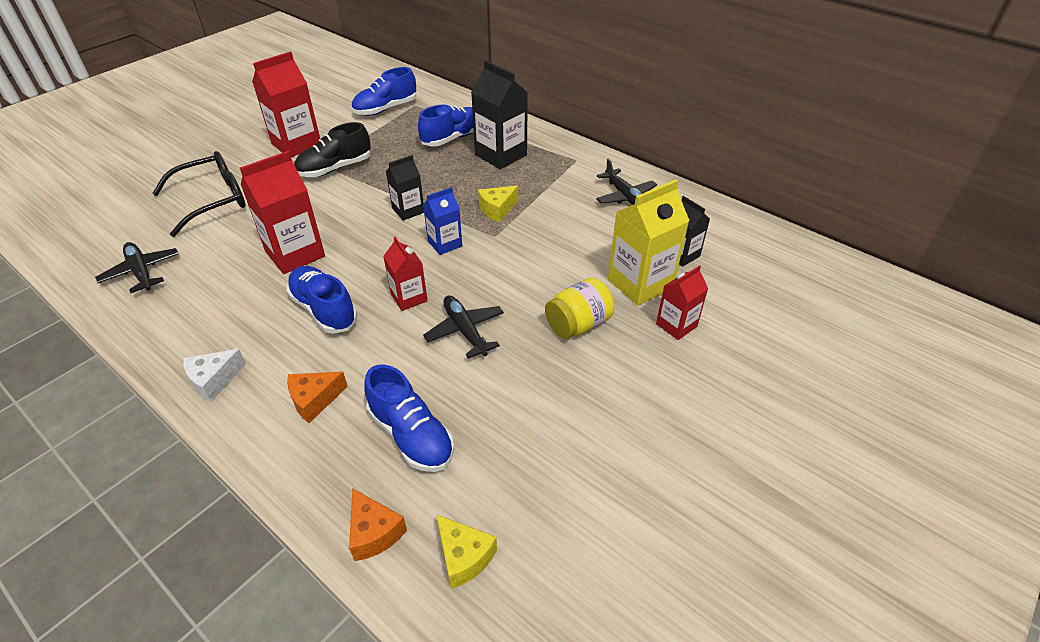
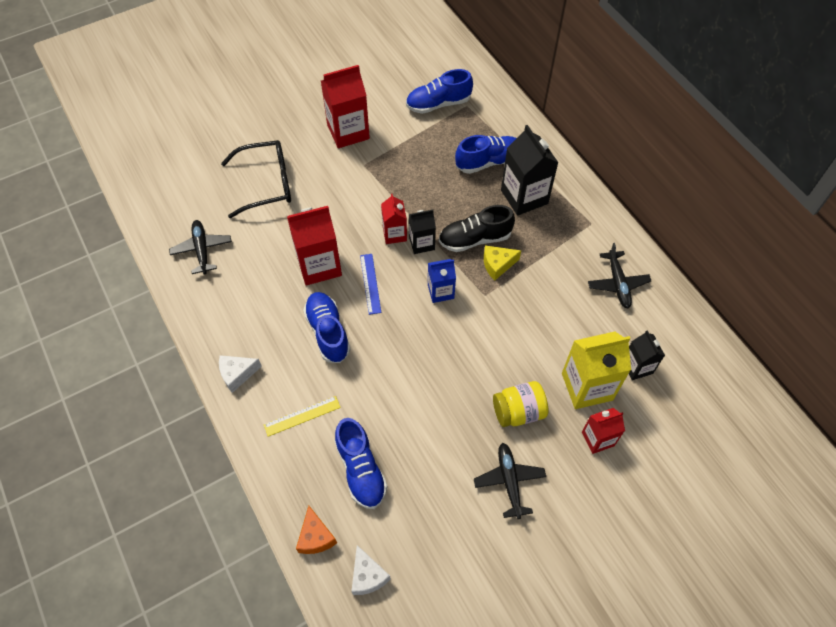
camera: 20 degrees right, 15 degrees up
orange cheese [287,371,348,423] -> yellow ruler [264,396,341,437]
black shoe [294,122,371,177] -> black shoe moved to [439,205,515,252]
red carton [383,237,428,311] -> red carton moved to [381,194,407,244]
black plane [423,295,504,359] -> black plane moved to [474,443,546,519]
yellow cheese [436,514,497,589] -> white cheese [351,545,391,595]
none -> blue ruler [360,254,381,315]

